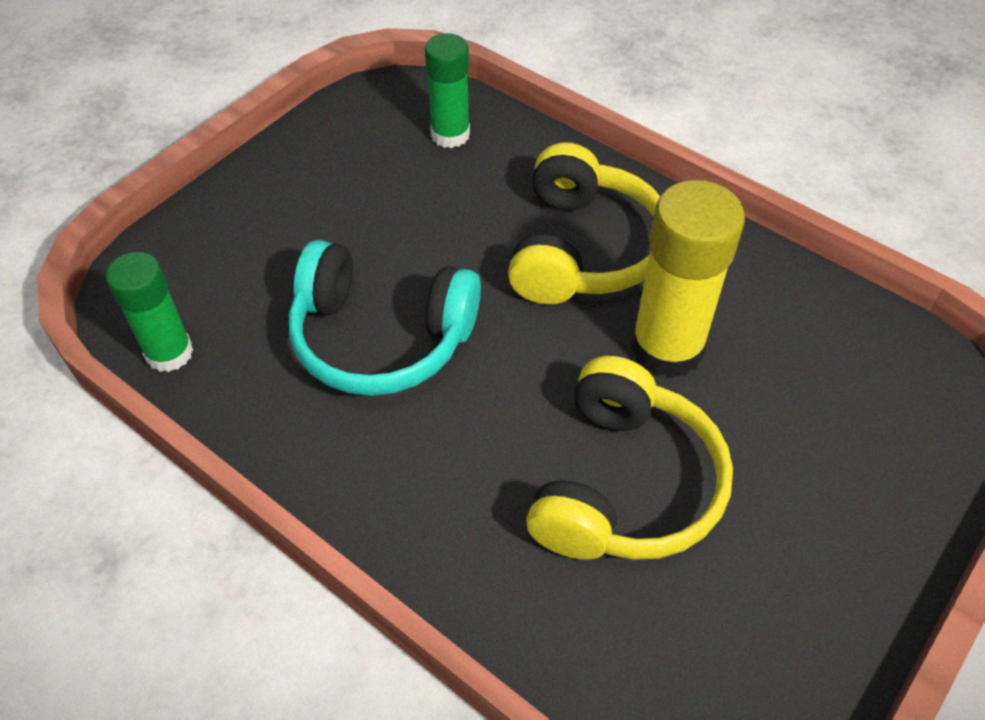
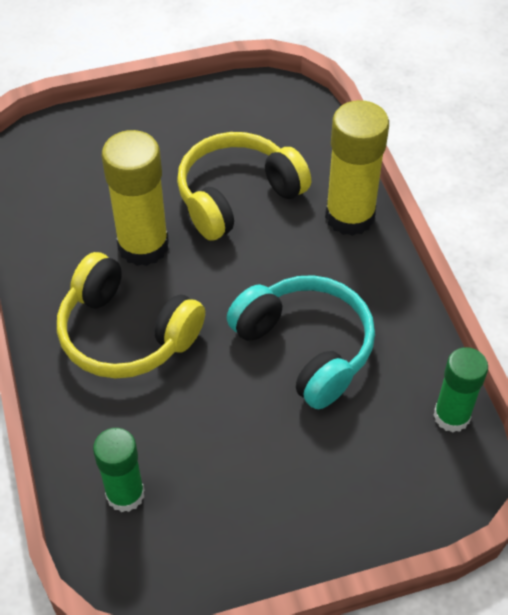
camera: 145 degrees left, 0 degrees up
yellow headphones [508,143,660,305] -> yellow headphones turned 105 degrees counterclockwise [57,252,205,378]
none -> yellow glue stick [325,100,389,236]

